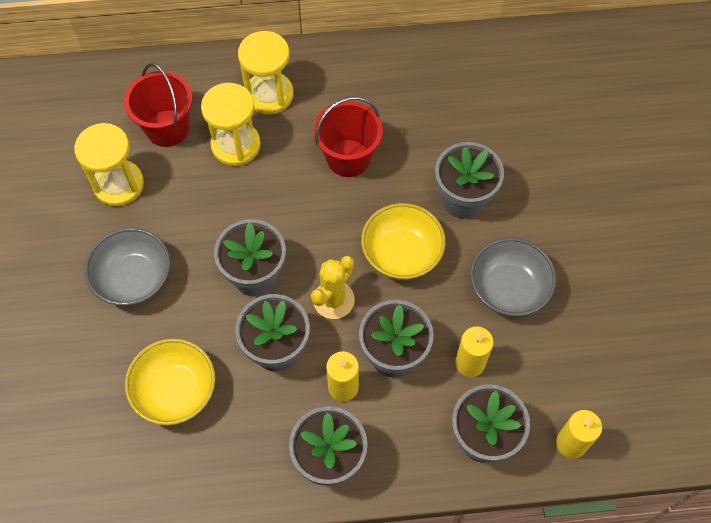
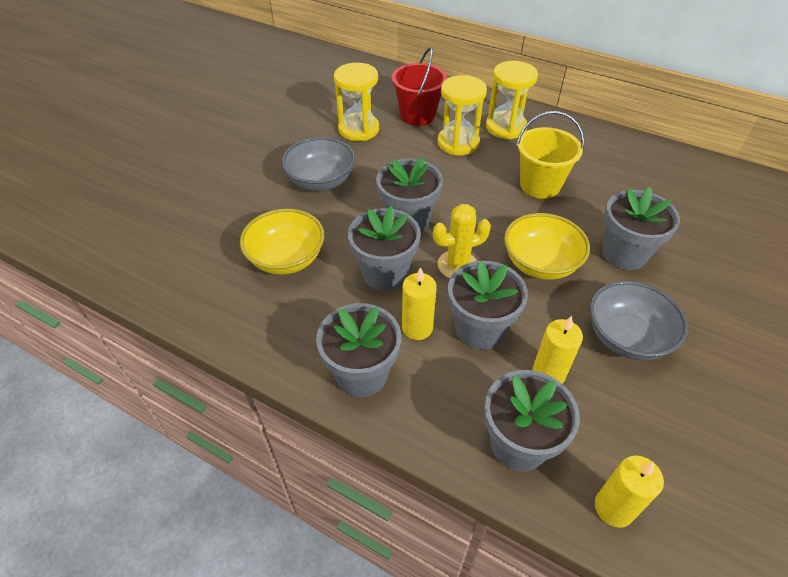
camera: 35 degrees right, 15 degrees down
red bucket [314,97,383,177] -> yellow bucket [516,111,584,199]

